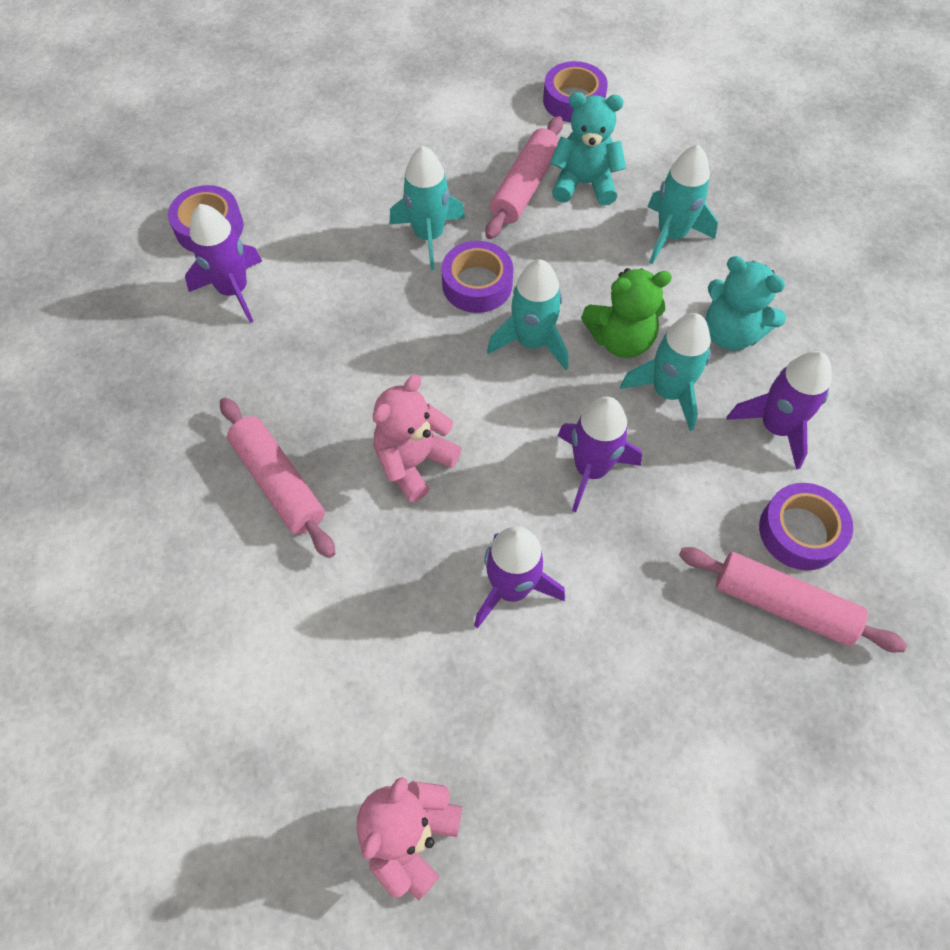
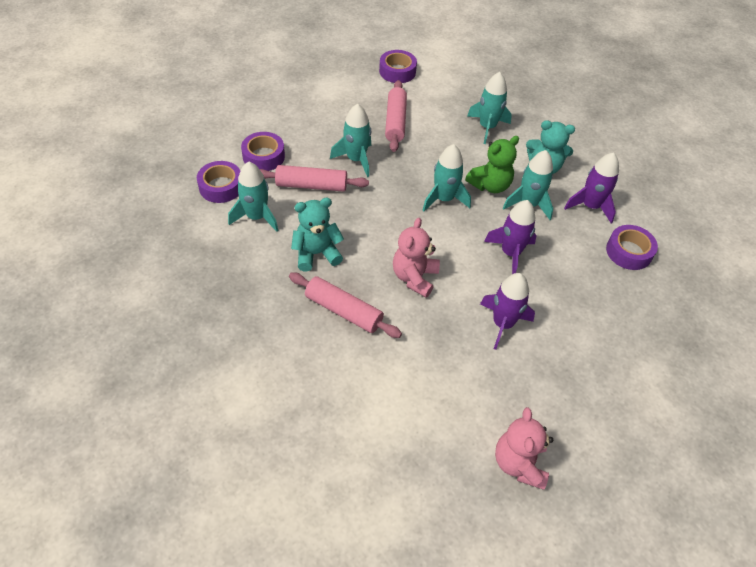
camera: 25 degrees left, 10 degrees down
purple rocket [185,204,262,323] -> turquoise rocket [228,161,279,232]
purple tape [441,241,513,313] -> purple tape moved to [241,132,285,171]
turquoise teddy bear [550,92,626,206] -> turquoise teddy bear moved to [291,198,344,271]
pink rolling pin [679,547,907,652] -> pink rolling pin moved to [260,165,369,192]

